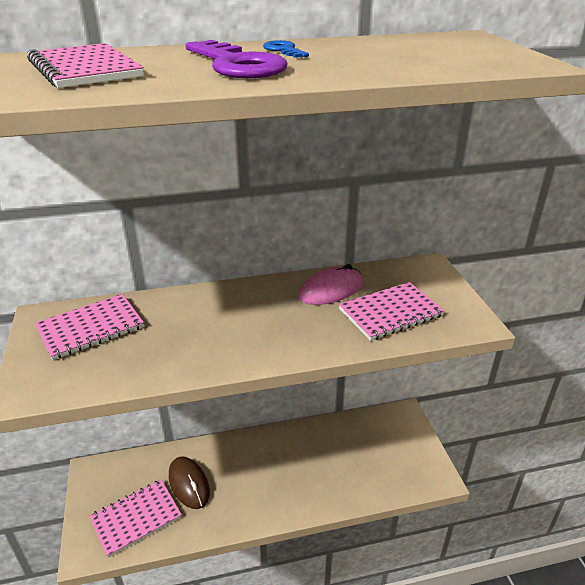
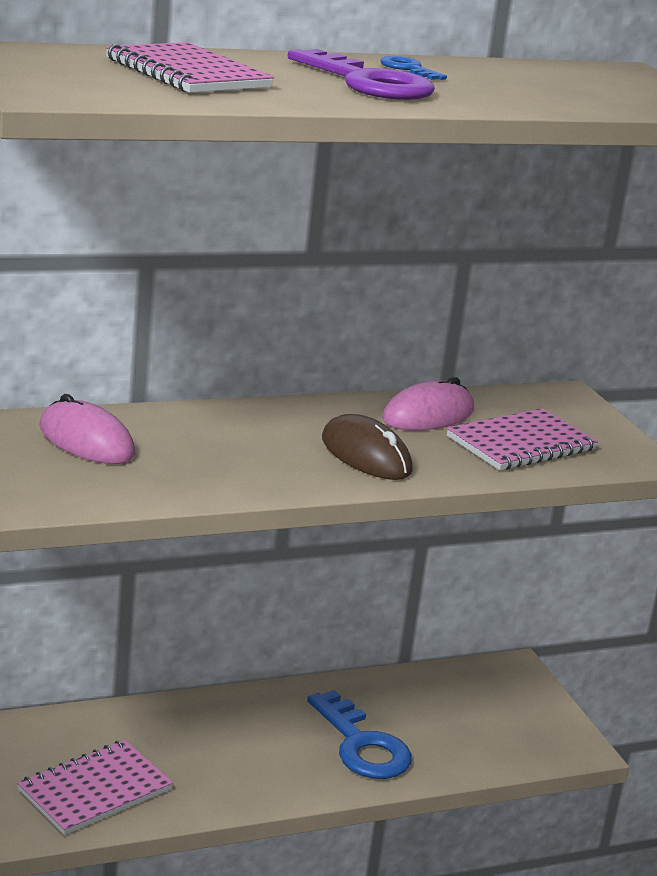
camera: 10 degrees left, 10 degrees down
pink notebook [35,294,144,360] -> pink mouse [39,394,135,464]
brown mouse [169,456,210,509] -> brown mouse moved to [322,414,413,480]
none -> blue key [307,690,412,779]

